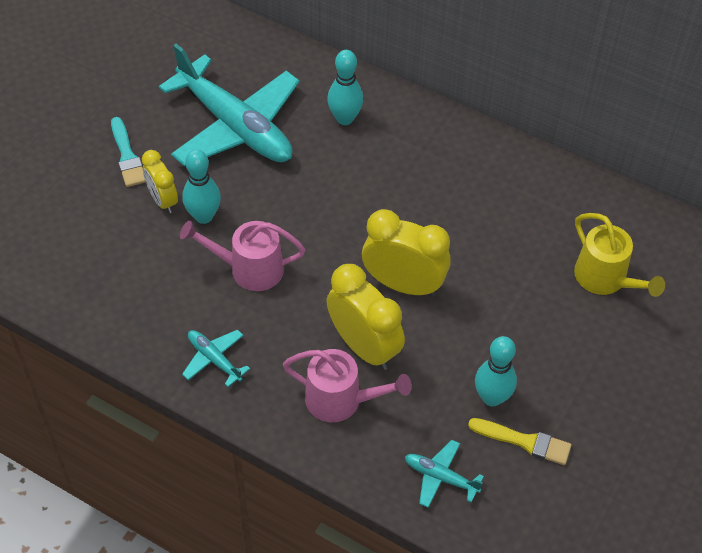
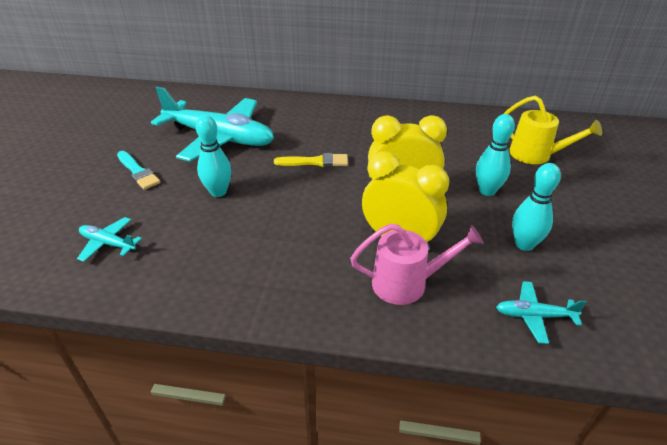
camera: 20 degrees left, 15 degrees down
yellow clock [142,150,178,213] -> none
pink watering can [180,221,305,291] -> none
turquoise plane [182,329,250,387] -> turquoise plane moved to [77,217,142,262]
turquoise bowling pin [327,50,363,125] -> turquoise bowling pin moved to [476,114,515,196]
yellow brush [468,418,572,465] -> yellow brush moved to [274,153,348,167]

